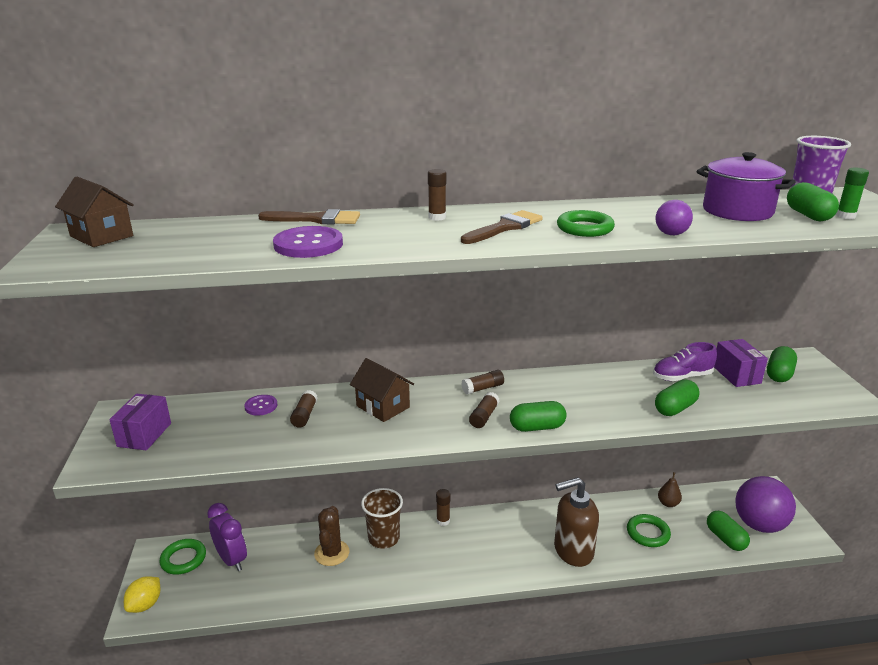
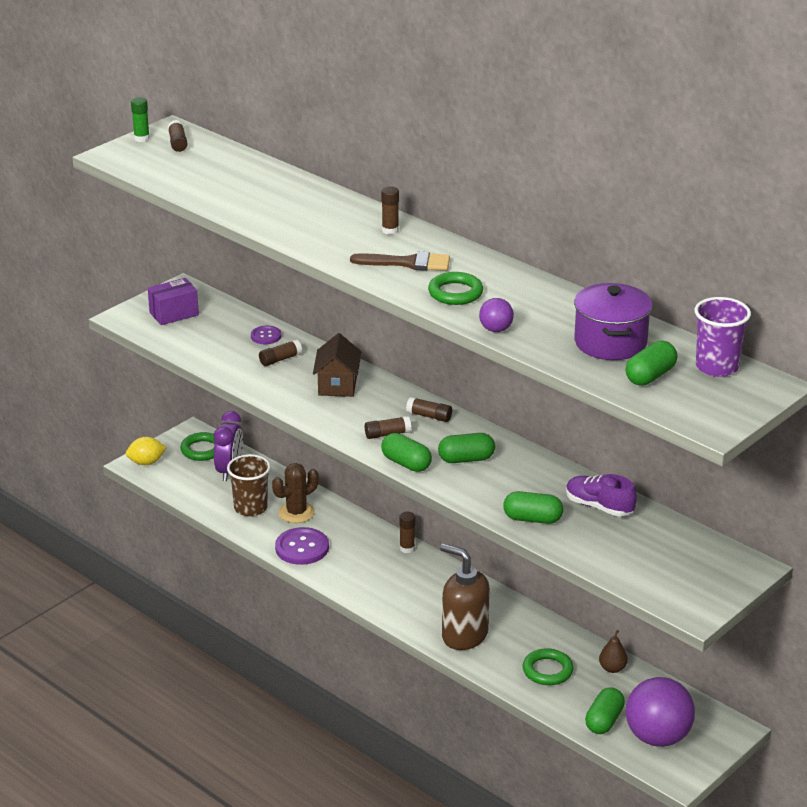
camera: 50 degrees right, 5 degrees up
brown house [55,176,134,247] -> brown glue stick [168,120,188,152]
brown brush [258,209,360,225] -> none
purple button [273,226,343,258] -> purple button moved to [275,527,329,565]
brown cup [361,488,403,549] -> brown cup moved to [227,454,271,516]
purple box [714,339,768,387] -> none
green capsule [767,346,797,382] -> green capsule moved to [438,433,495,463]
green glue stick [836,167,869,219] -> green glue stick moved to [131,97,150,142]

